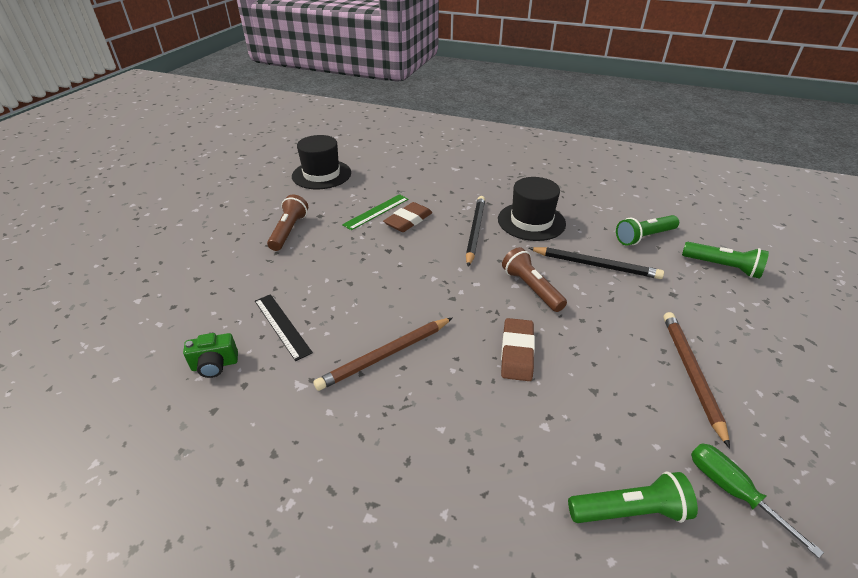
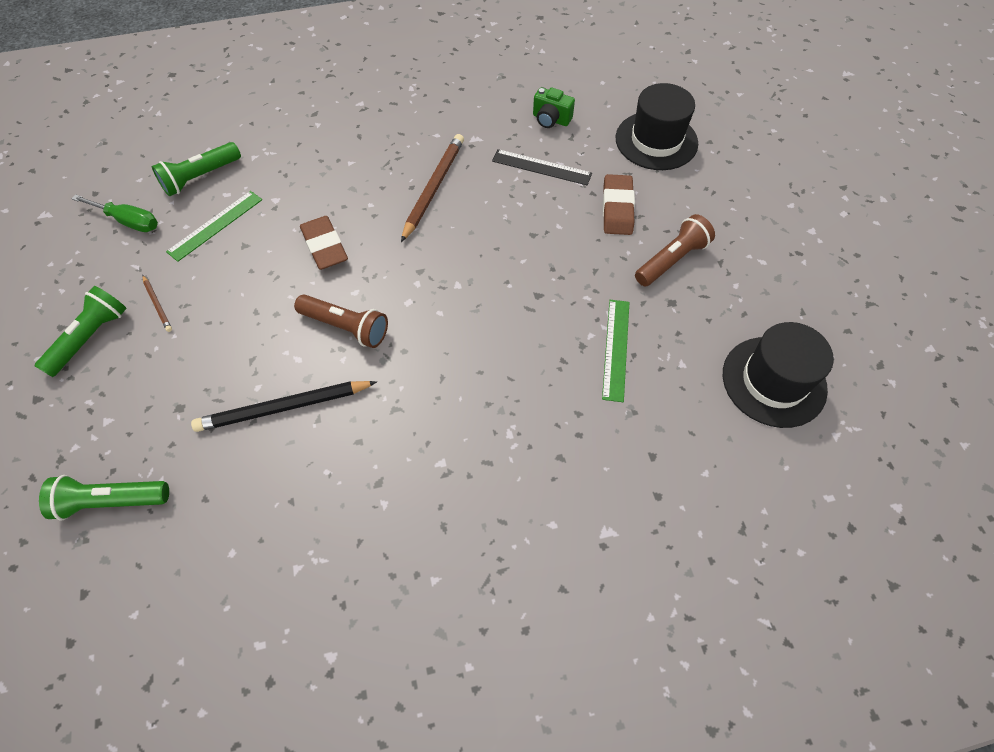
camera: 145 degrees right, 20 degrees up
green camera [183,333,238,378] -> green camera turned 105 degrees counterclockwise [533,87,575,128]
brown flashlight [267,195,308,251] -> brown flashlight turned 105 degrees counterclockwise [635,214,715,286]
brown eraser [383,202,432,232] -> brown eraser moved to [603,174,635,235]
black pencil [466,196,485,267] -> none
black hat [498,177,566,241] -> black hat moved to [616,83,698,170]
green flashlight [616,215,679,246] -> green flashlight moved to [35,286,127,377]
brown pencil [663,312,730,448] -> brown pencil [142,275,172,332], size x0.48
none -> green ruler [166,191,262,262]

